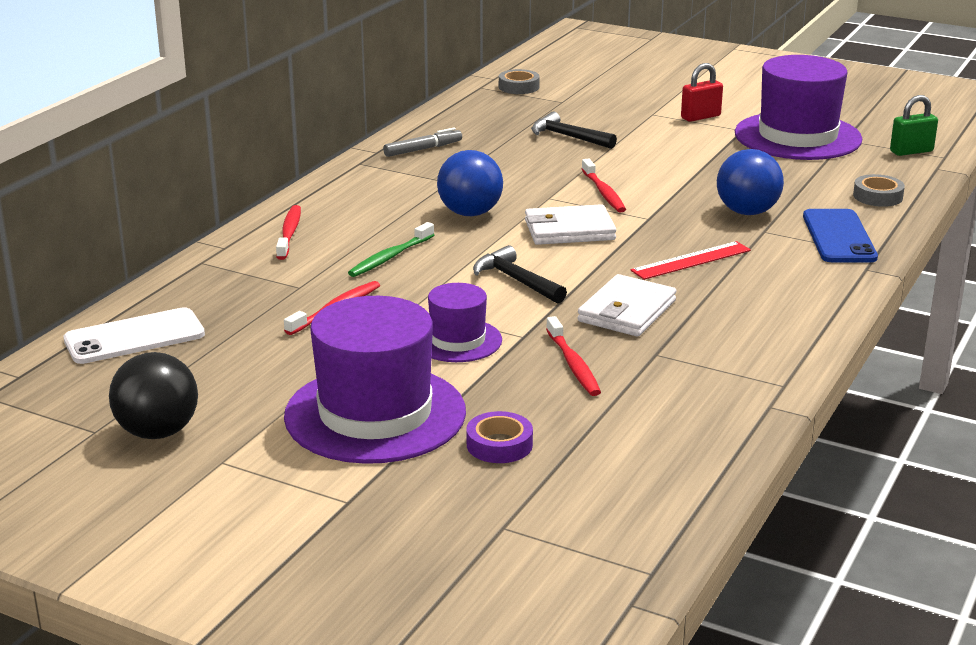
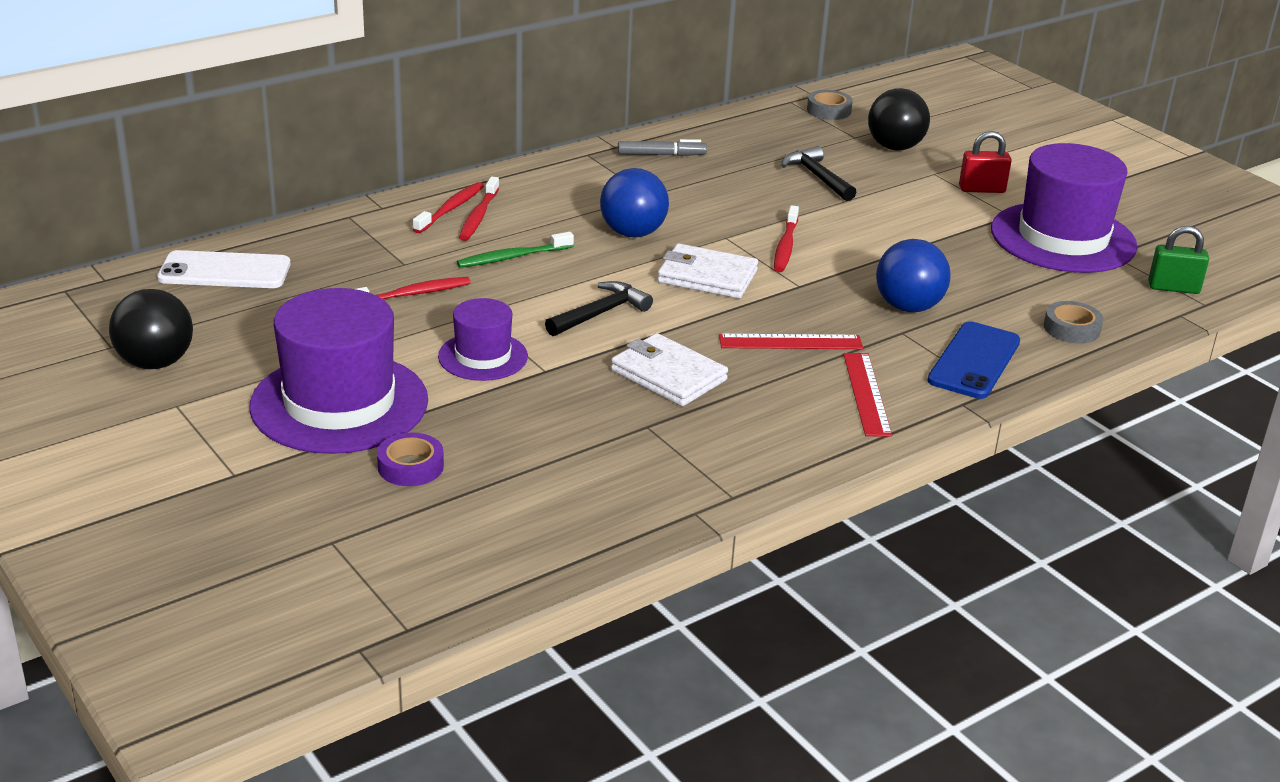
camera: 25 degrees right, 5 degrees up
black hammer [473,245,567,304] -> black hammer turned 60 degrees clockwise [545,281,653,336]
red toothbrush [546,316,601,396] -> red toothbrush moved to [459,177,499,241]
white wallet [578,274,676,337] -> white wallet turned 75 degrees clockwise [611,333,728,406]
none -> red ruler [843,353,892,437]
none -> black ball [868,88,930,151]

